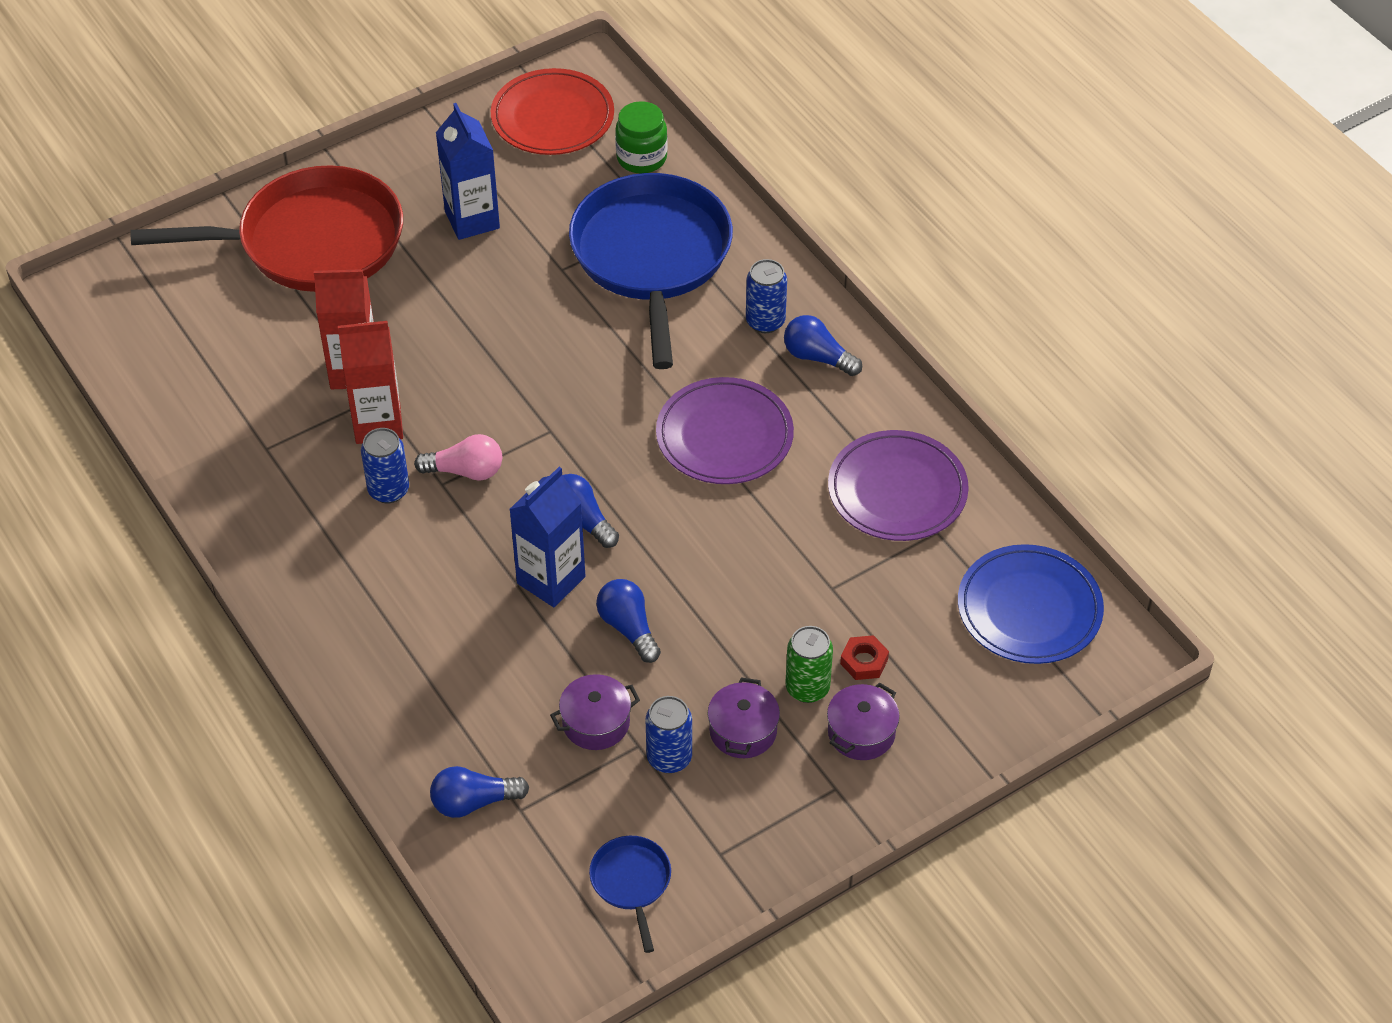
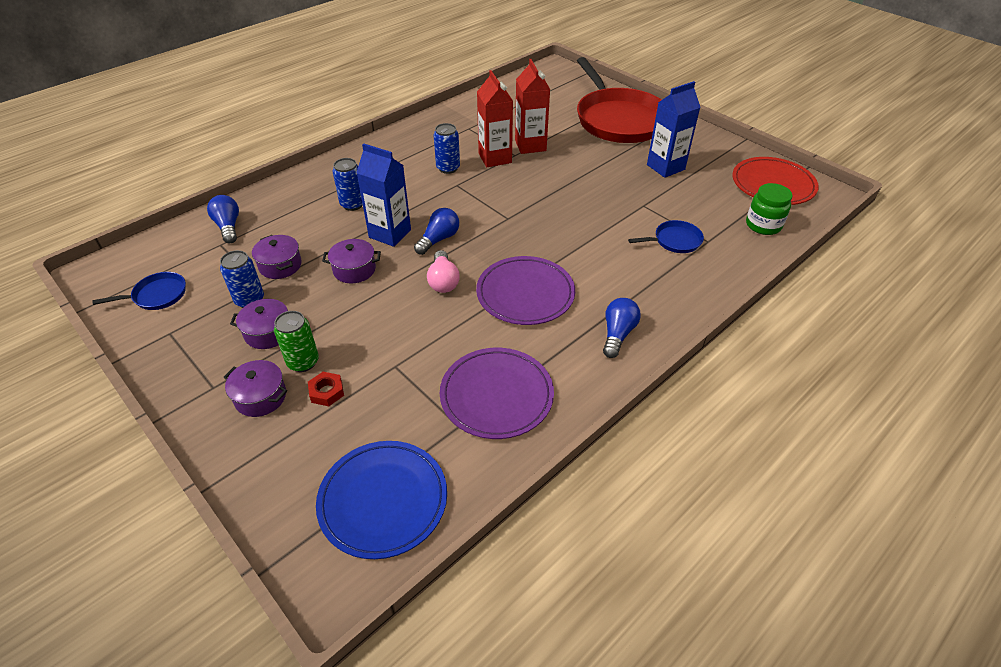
camera: 80 degrees right, 5 degrees down
pink light bulb [414,434,502,481] -> pink light bulb moved to [427,250,460,293]
blue pan [569,173,733,369] -> blue pan [628,220,704,253], size x0.41
blue light bulb [596,579,661,663] -> purple pot [322,239,381,283]
blue can [746,259,787,333] -> blue can moved to [333,158,363,211]

